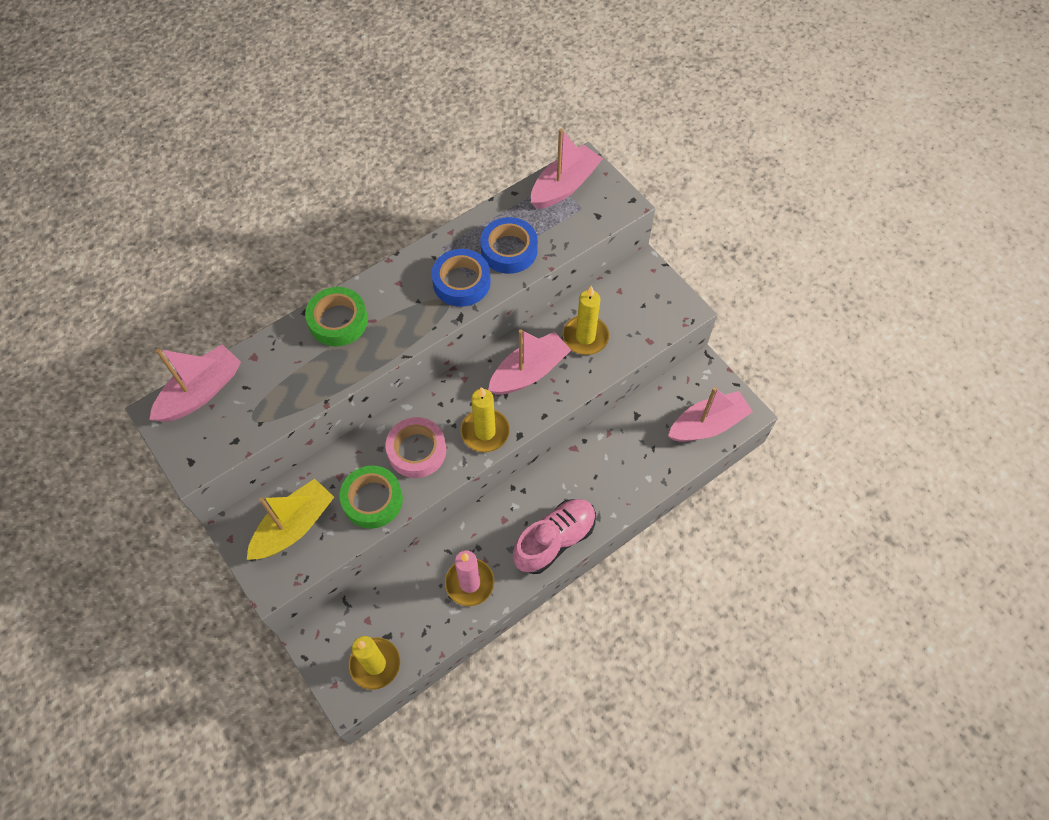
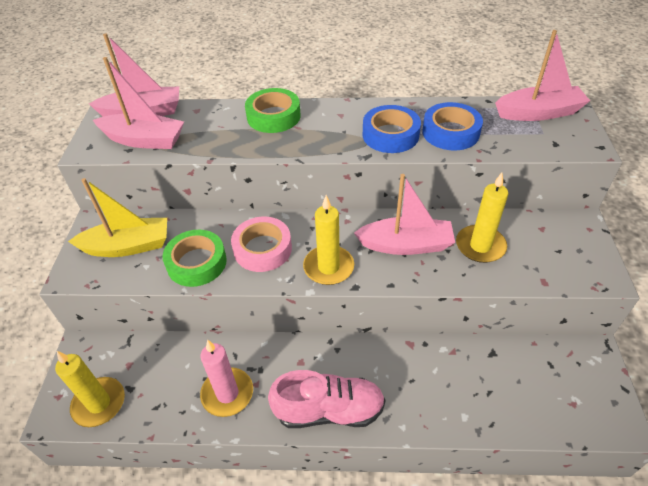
camera: 40 degrees right, 15 degrees down
pink boat [668,387,753,442] -> pink boat moved to [93,57,184,149]

